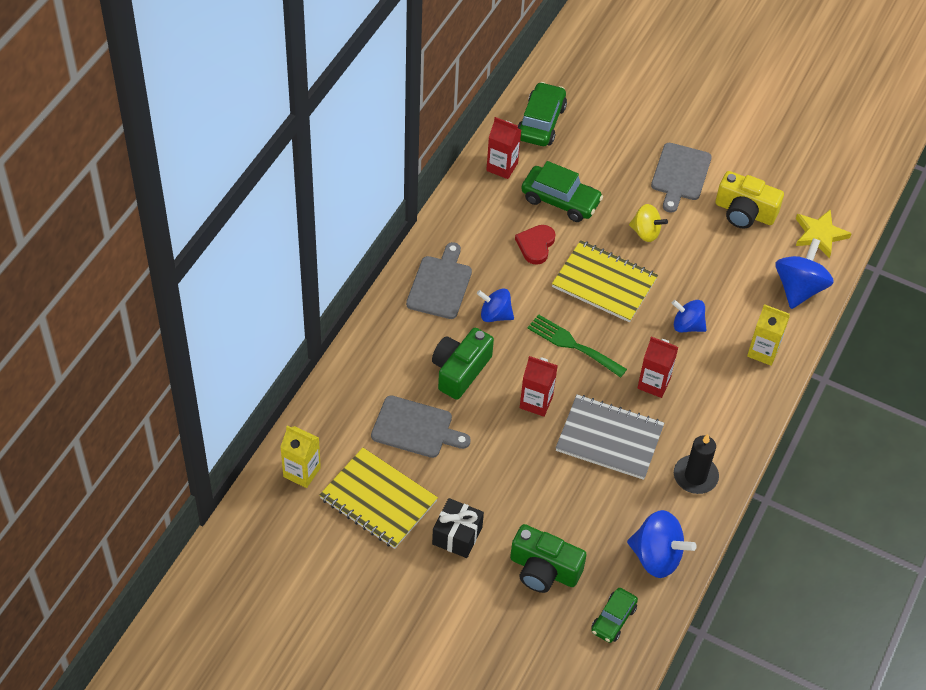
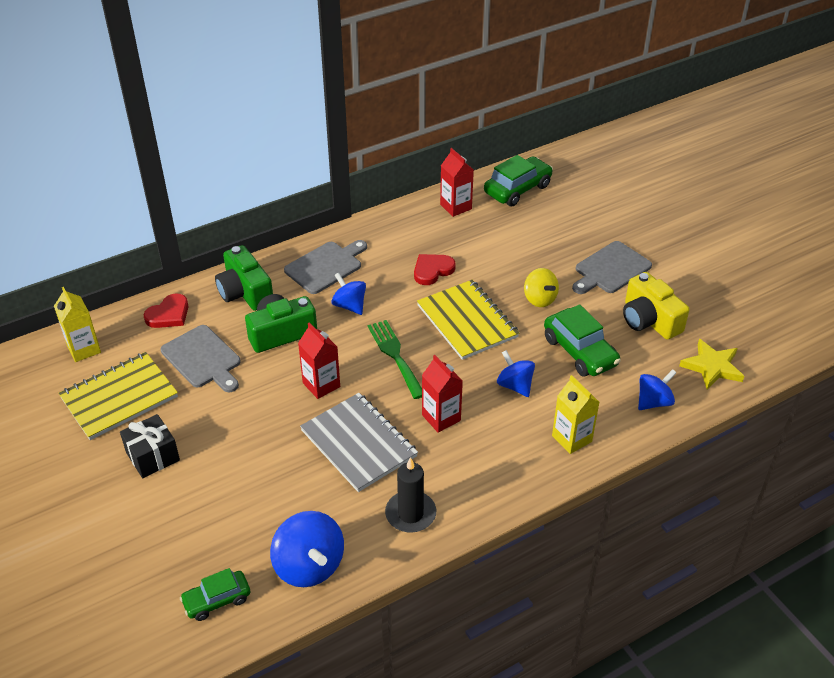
camera: 35 degrees right, 10 degrees down
yellow notebook [319,448,438,549] -> yellow notebook turned 75 degrees clockwise [58,352,178,440]
green camera [510,524,587,593] -> green camera moved to [215,245,273,311]
green car [521,161,603,222] -> green car moved to [544,304,621,377]
blue spinning top [776,238,834,309] -> blue spinning top [638,369,676,410], size x0.65
none -> red heart [144,293,189,328]

